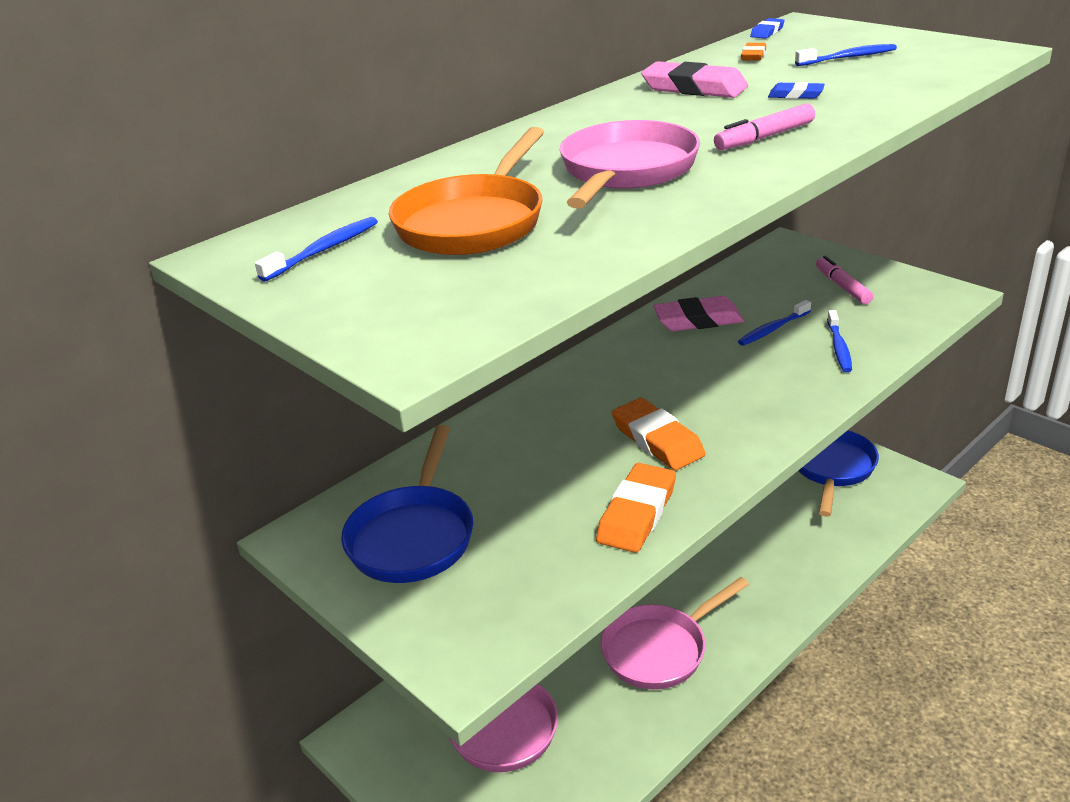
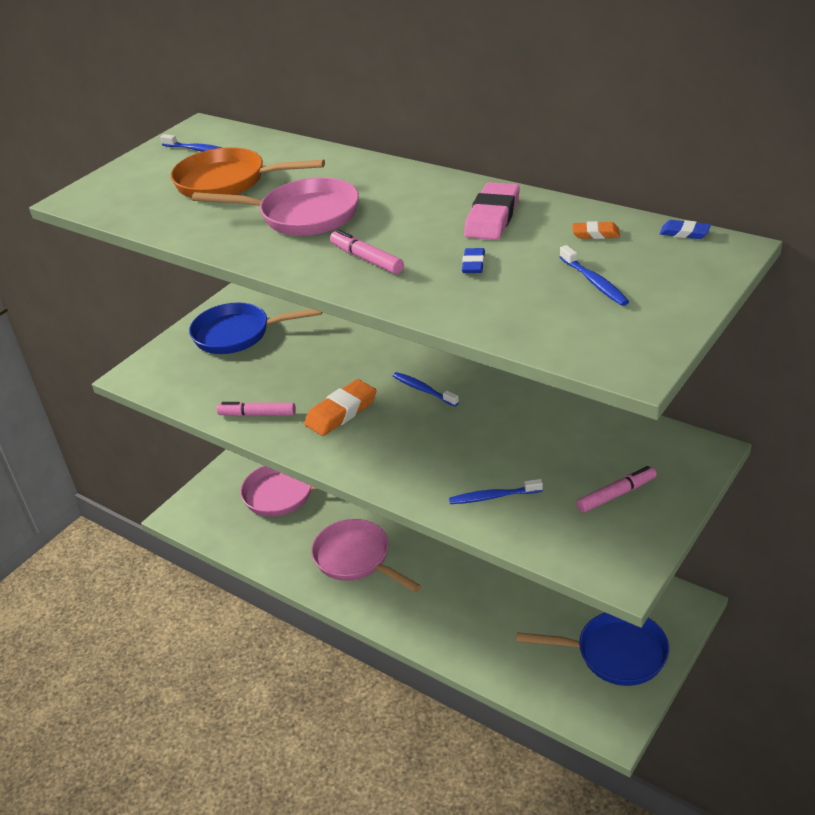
camera: 80 degrees right, 5 degrees up
orange eraser [596,463,676,553] -> pink marker [217,402,296,416]
pink eraser [653,296,744,331] -> none
blue toothbrush [738,300,811,346] -> blue toothbrush moved to [393,372,459,406]

